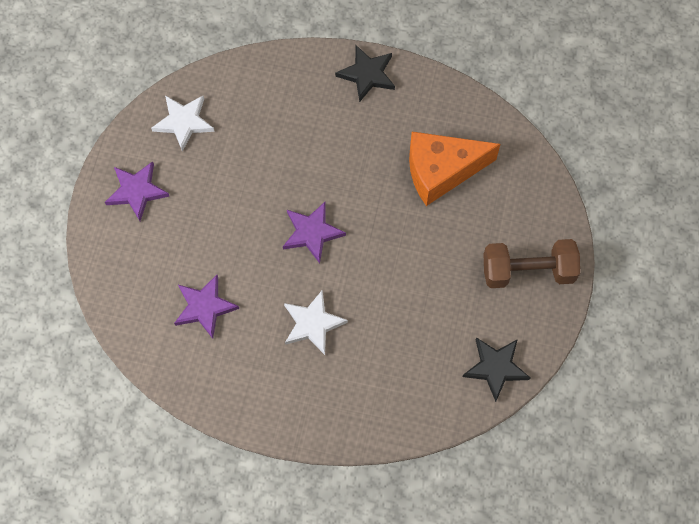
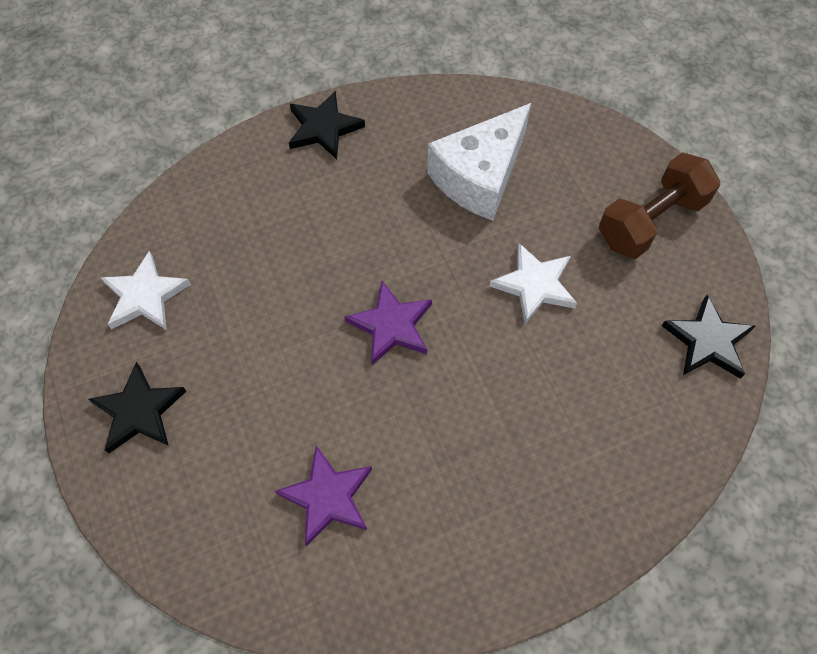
camera: 35 degrees left, 5 degrees down
purple star [105,161,170,221] -> black star [89,362,186,453]
white star [284,290,348,355] -> white star moved to [490,243,577,324]
orange cheese [409,132,500,206] -> white cheese [427,103,531,220]

